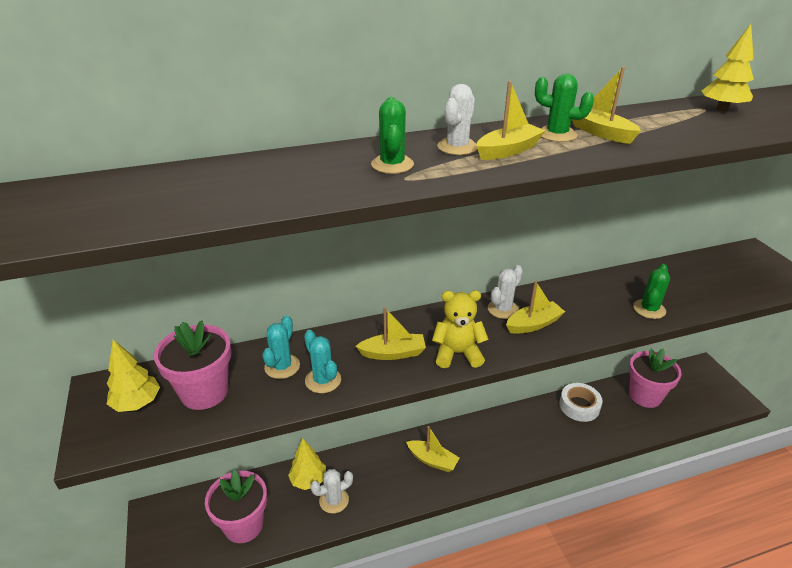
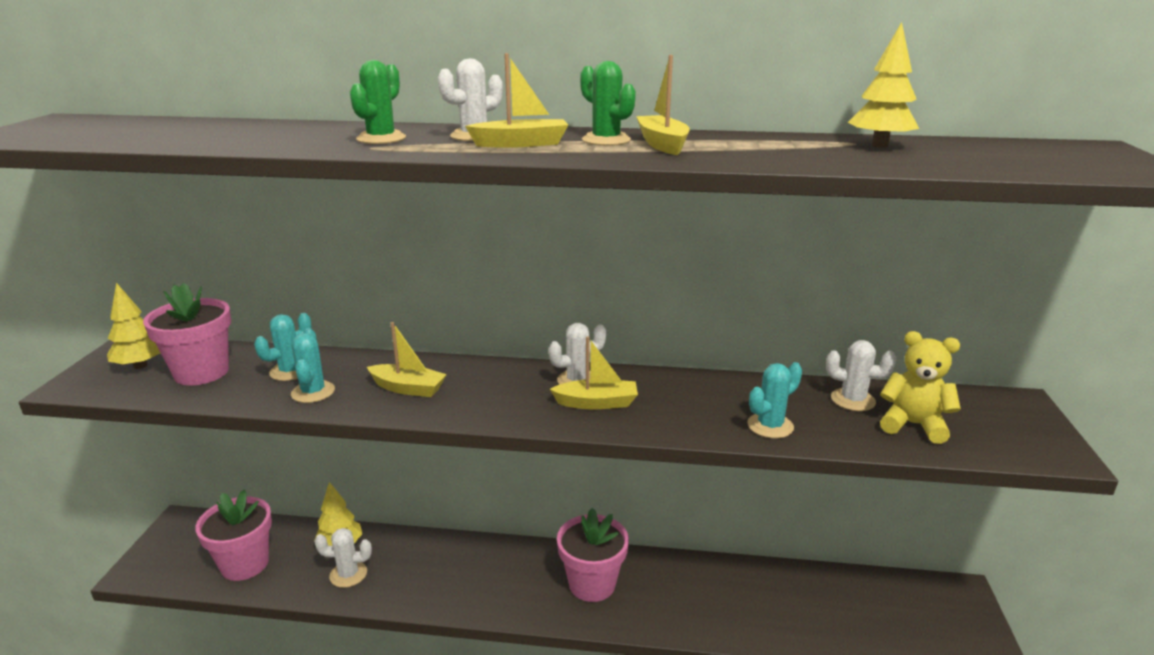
camera: 25 degrees right, 10 degrees down
yellow boat [406,426,459,472] -> none
yellow teddy bear [432,290,489,368] -> yellow teddy bear moved to [880,331,961,444]
white tape [559,383,603,422] -> none
pink flower pot [629,349,682,408] -> pink flower pot moved to [557,508,629,602]
green cactus [633,264,670,319] -> turquoise cactus [747,362,802,438]
none -> white cactus [826,340,896,411]

